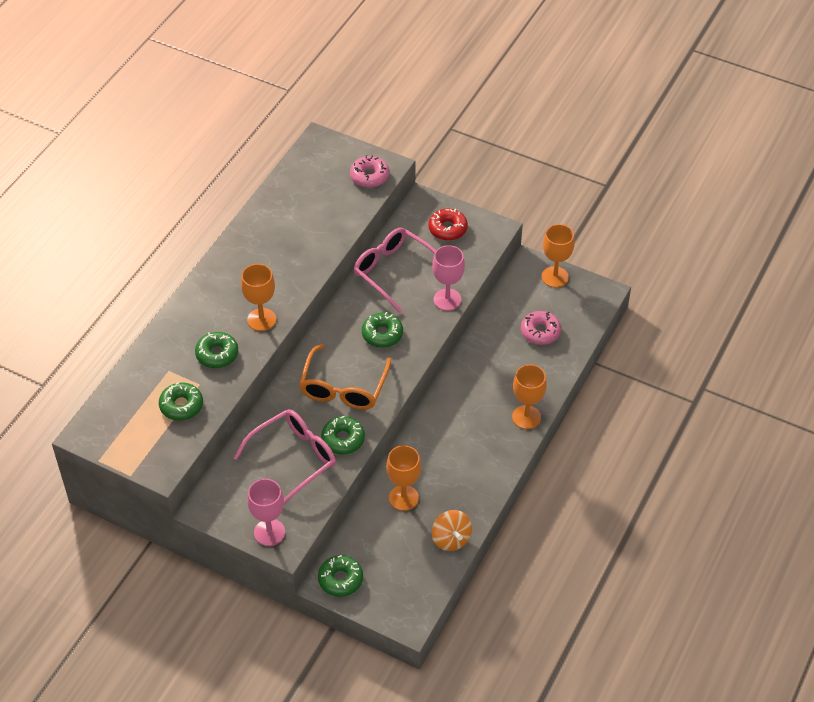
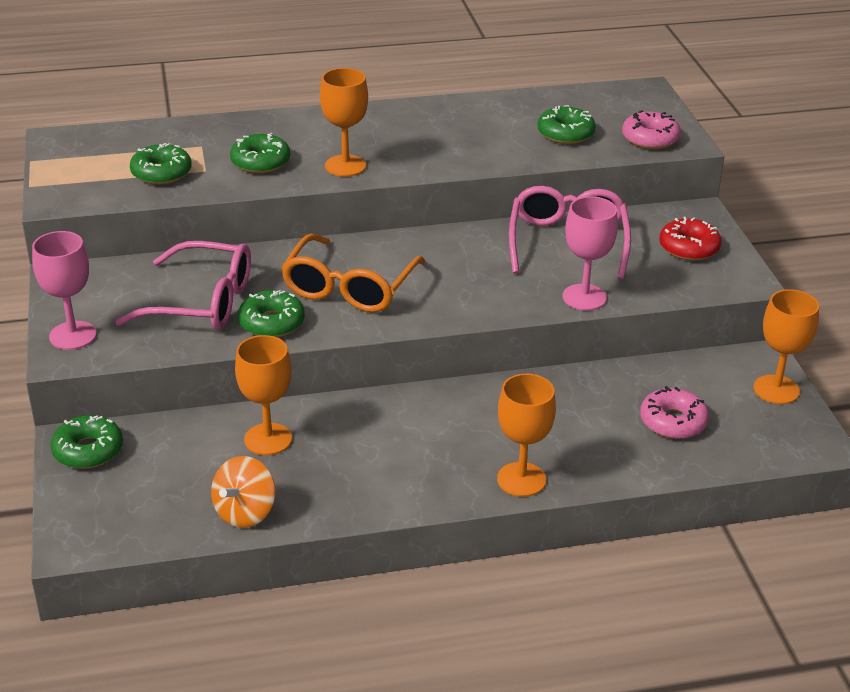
camera: 50 degrees right, 15 degrees down
orange glasses [299,344,391,410] -> orange glasses turned 45 degrees counterclockwise [281,234,425,312]
green donut [362,312,403,348] -> green donut moved to [537,105,596,144]

